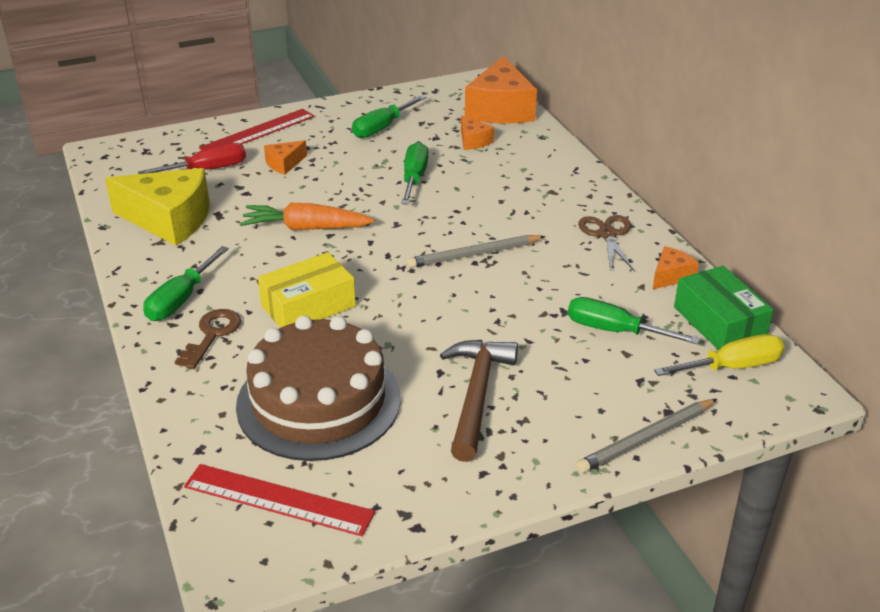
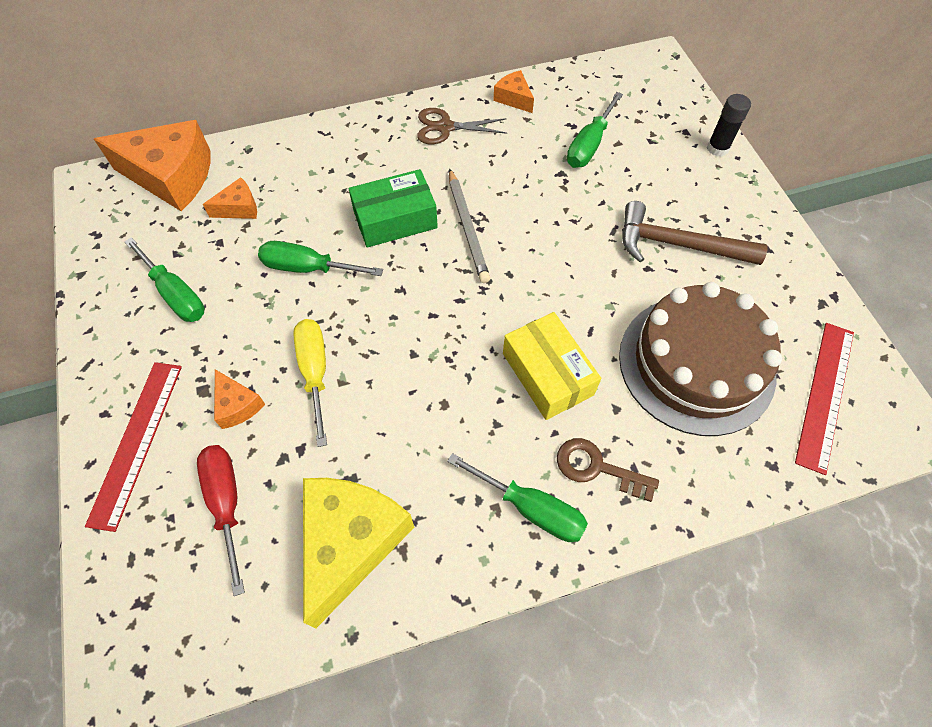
camera: 85 degrees left, 25 degrees up
red ruler [199,109,315,150] -> red ruler turned 45 degrees clockwise [85,362,182,532]
orange carrot [240,203,374,230] -> none
grey pencil [576,399,717,473] -> black glue stick [707,94,751,157]
yellow screwdriver [654,334,784,376] -> yellow screwdriver moved to [293,319,327,447]
green box [674,266,774,350] -> green box moved to [349,169,438,248]

